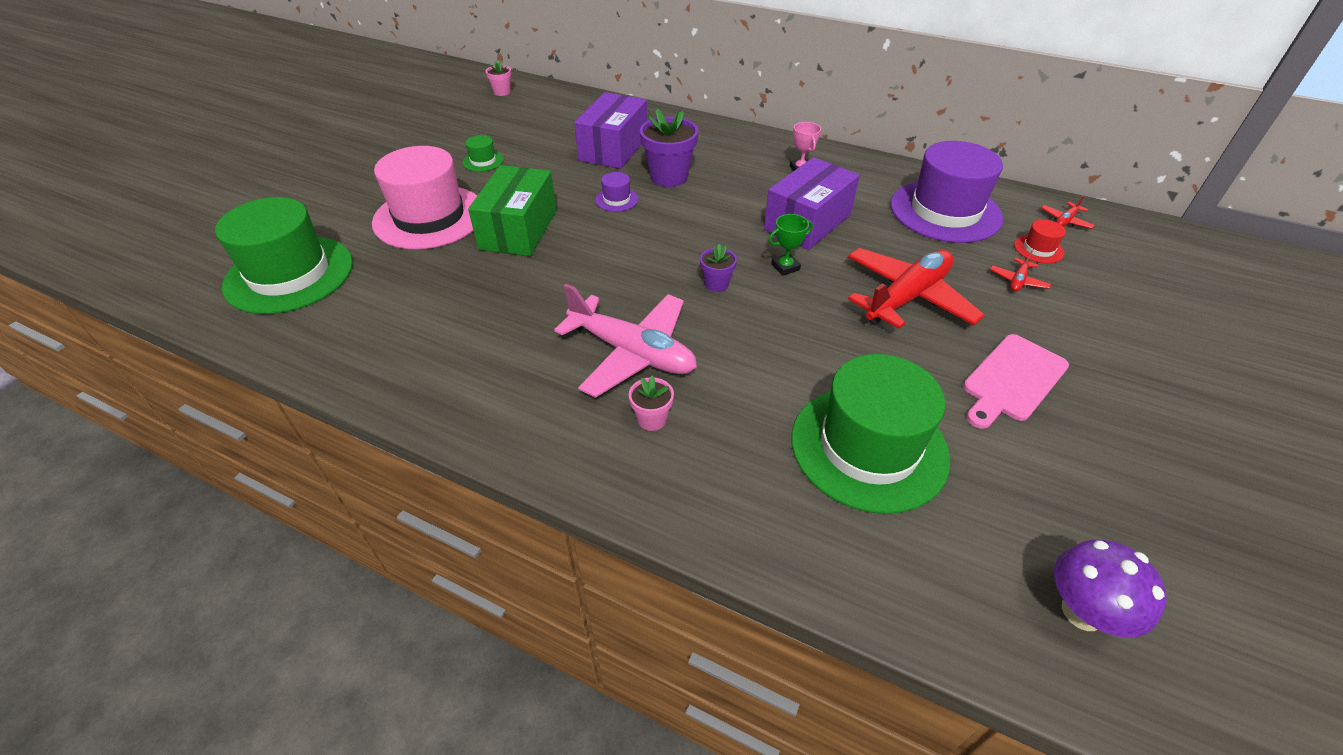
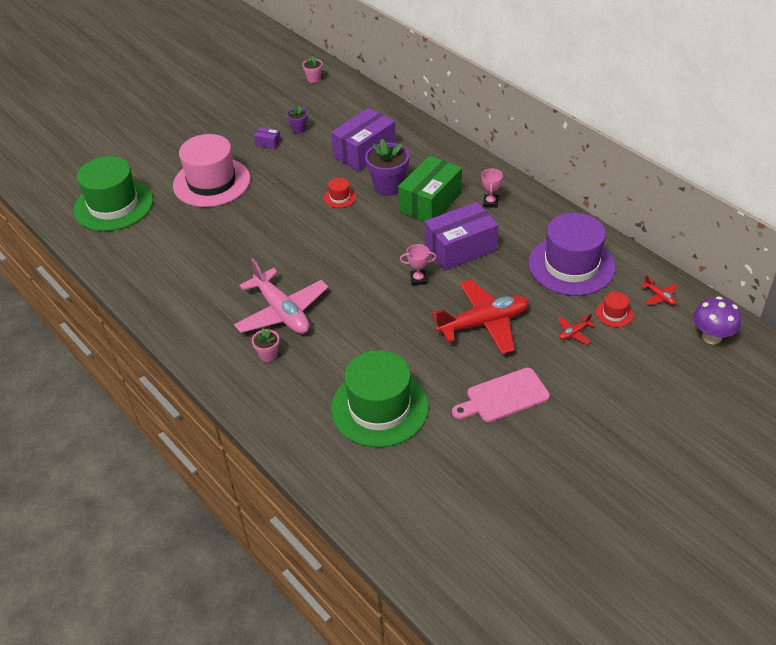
camera: 25 degrees right, 0 degrees up
green hat [463,135,504,172] -> purple box [254,127,281,149]
green box [468,165,556,256] -> green box moved to [398,155,462,222]
purple hat [595,172,638,212] -> red hat [324,178,356,208]
purple flower pot [700,244,737,292] -> purple flower pot moved to [286,105,308,134]
green trophy [768,214,813,276] -> pink trophy [400,244,436,285]
red plane [1041,195,1095,229] -> red plane turned 105 degrees counterclockwise [640,275,677,305]
purple mushroom [1054,539,1167,638] -> purple mushroom moved to [693,296,741,344]

